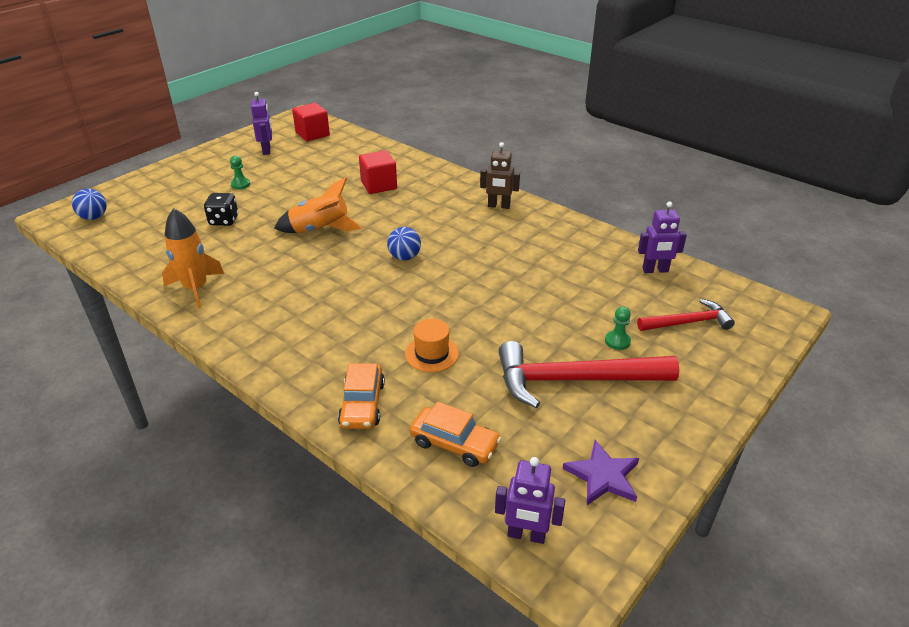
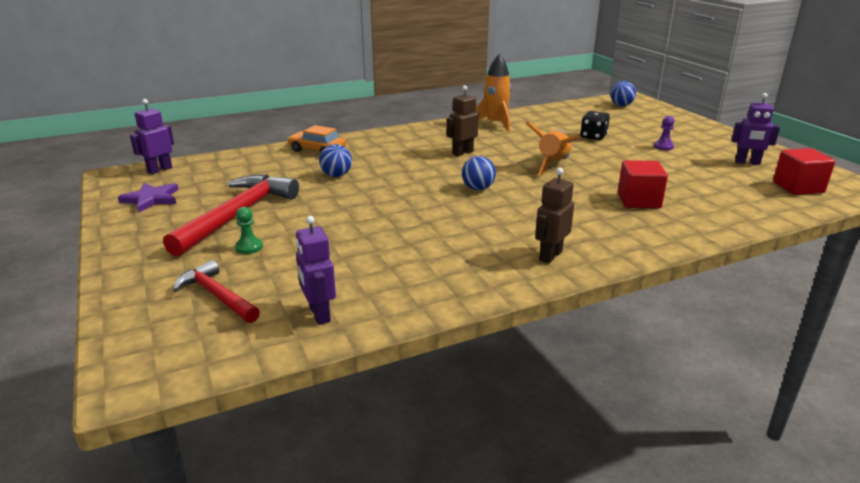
camera: 115 degrees right, 10 degrees down
green pawn [230,155,250,189] -> purple pawn [654,116,674,150]
orange hat [405,319,459,372] -> blue ball [319,144,352,177]
orange car [410,402,501,467] -> none
red hammer [637,299,735,331] -> red hammer turned 120 degrees clockwise [173,260,260,323]
purple robot [638,202,687,273] -> purple robot turned 45 degrees counterclockwise [296,216,336,325]
none -> brown robot [447,85,479,156]

